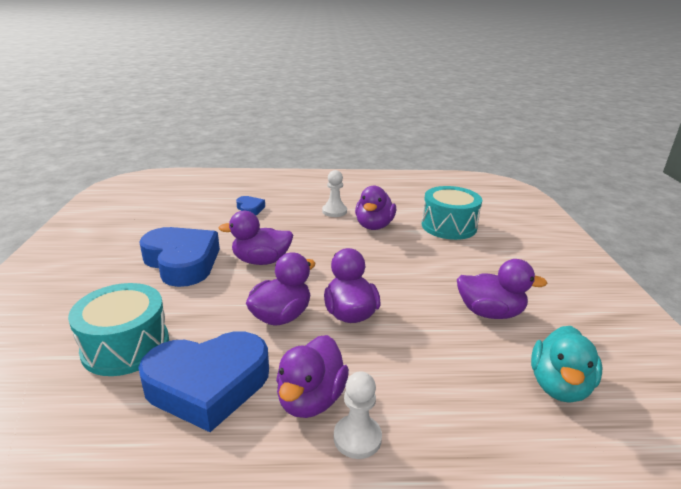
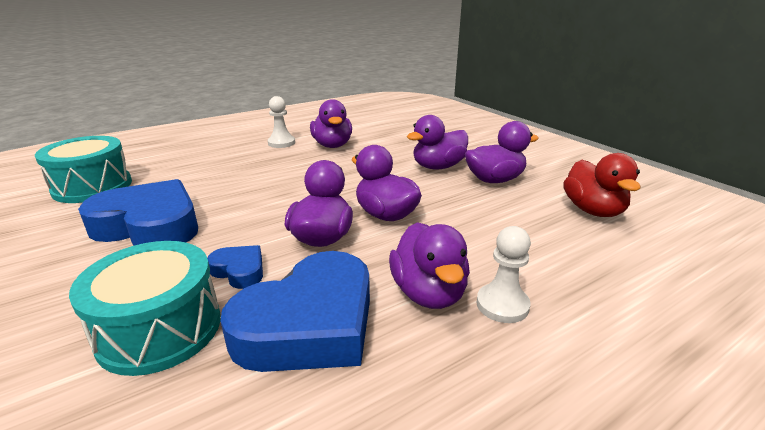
camera: 30 degrees left, 0 degrees up
purple duck [218,211,293,265] -> purple duck moved to [407,115,468,169]
blue heart [236,196,265,215] -> blue heart moved to [207,245,263,289]
turquoise drum [422,186,482,240] -> turquoise drum moved to [35,136,132,203]
turquoise duck [531,326,602,403] -> red duck [563,153,641,217]

